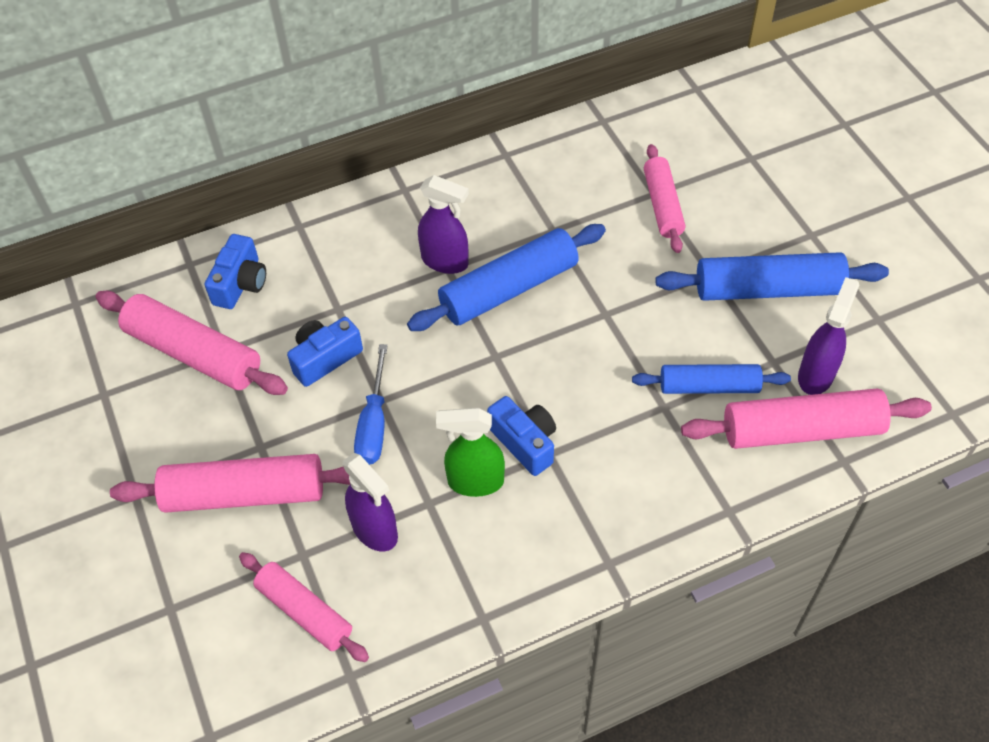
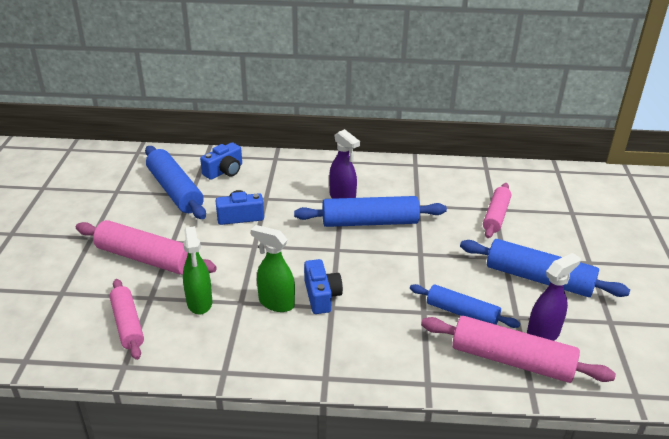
camera: 25 degrees right, 20 degrees down
pink rolling pin [95,291,288,395] -> blue rolling pin [145,146,206,219]
purple spray bottle [343,453,398,552] -> green spray bottle [183,226,212,315]
blue screwdriver [354,344,388,465] -> none

